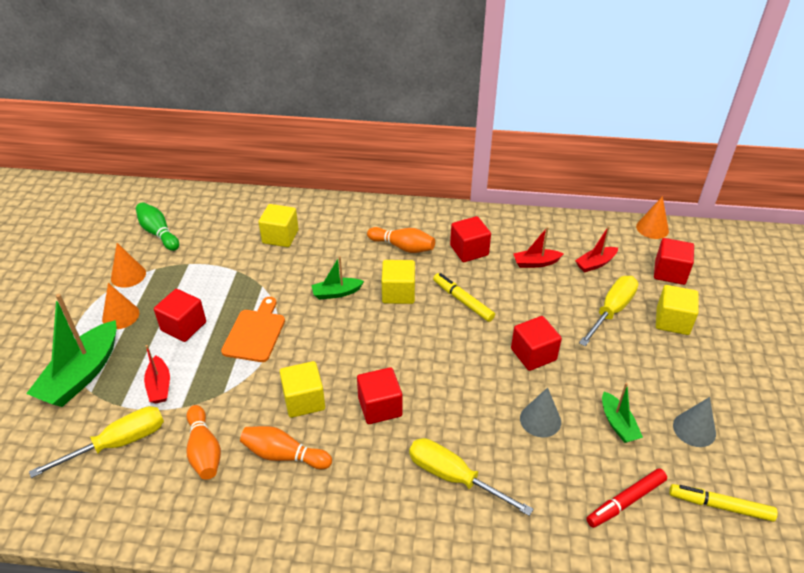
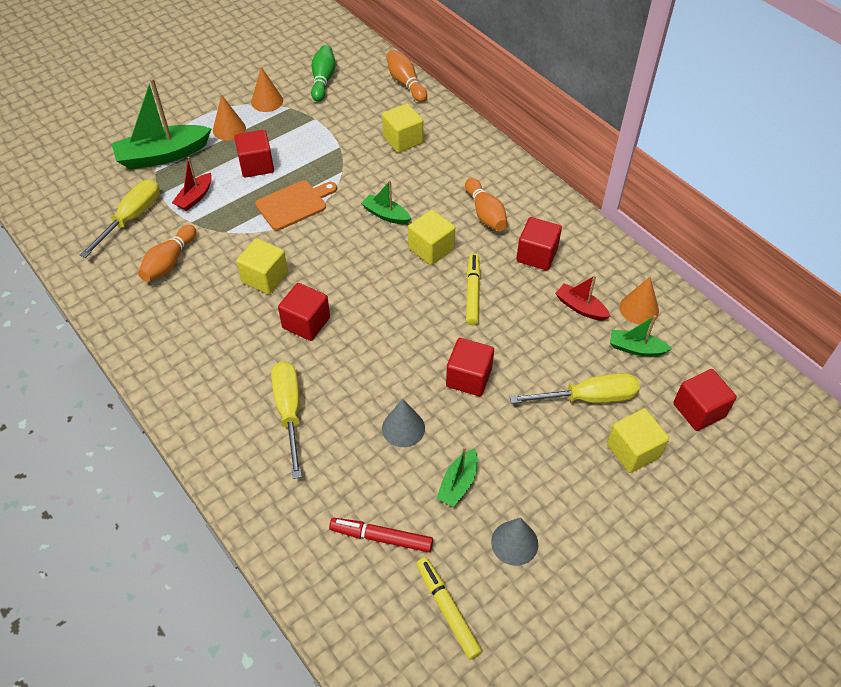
camera: 45 degrees right, 10 degrees up
yellow screwdriver [29,406,164,478] -> yellow screwdriver turned 75 degrees counterclockwise [80,180,160,258]
orange bowling pin [240,426,332,470] -> orange bowling pin moved to [386,50,427,102]
red boat [575,226,618,272] -> green boat [610,315,672,356]
orange cone [636,196,669,239] -> orange cone moved to [620,277,659,325]

